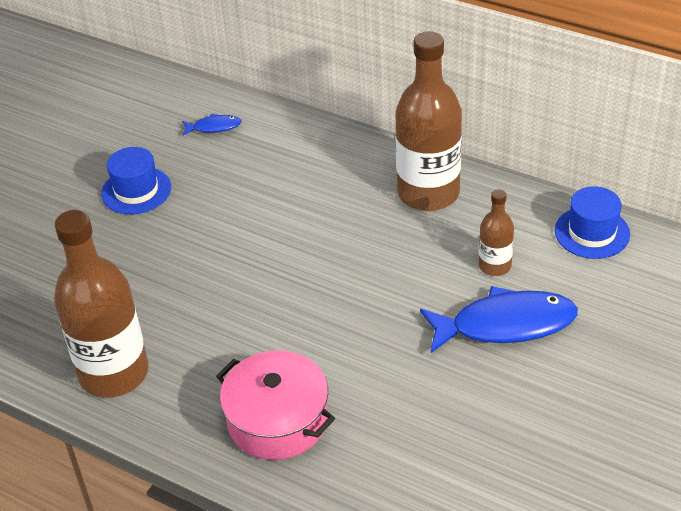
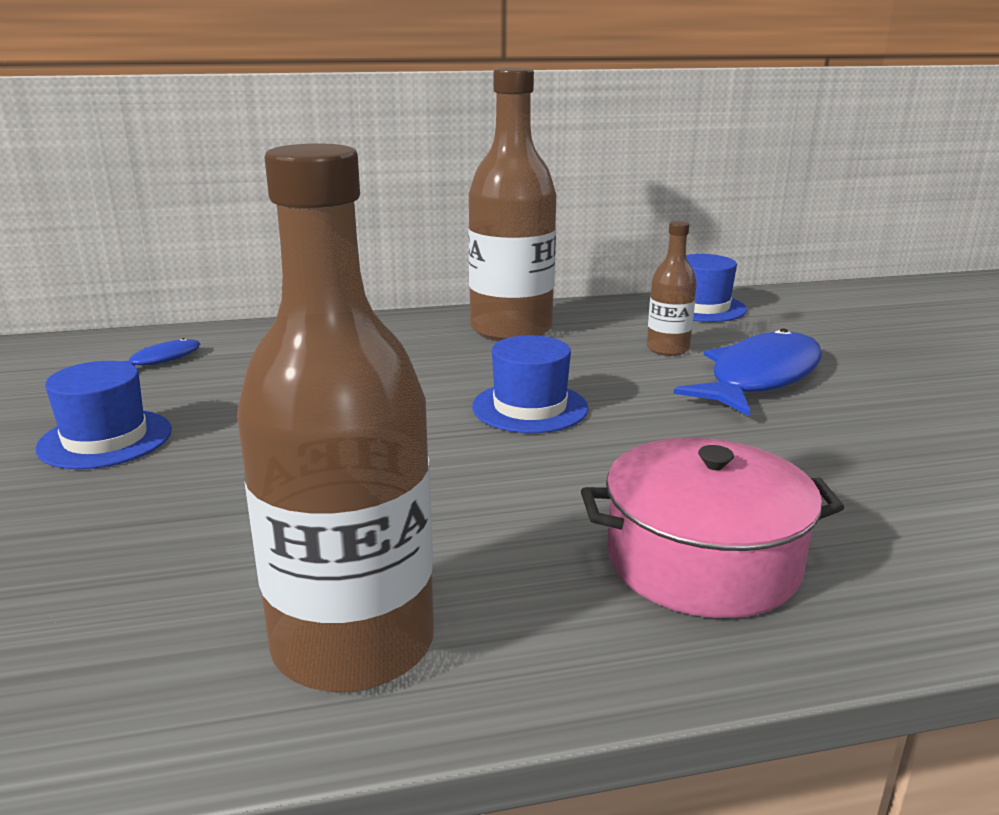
camera: 45 degrees left, 20 degrees down
none -> blue hat [472,335,588,433]

